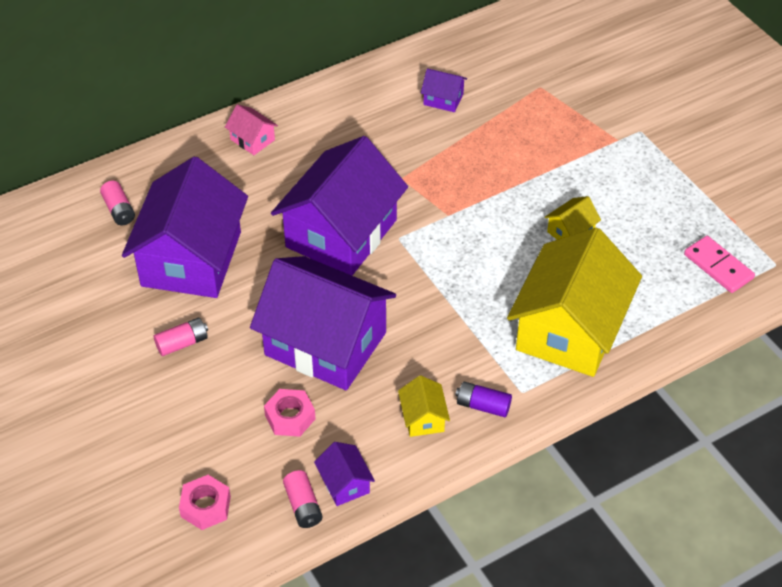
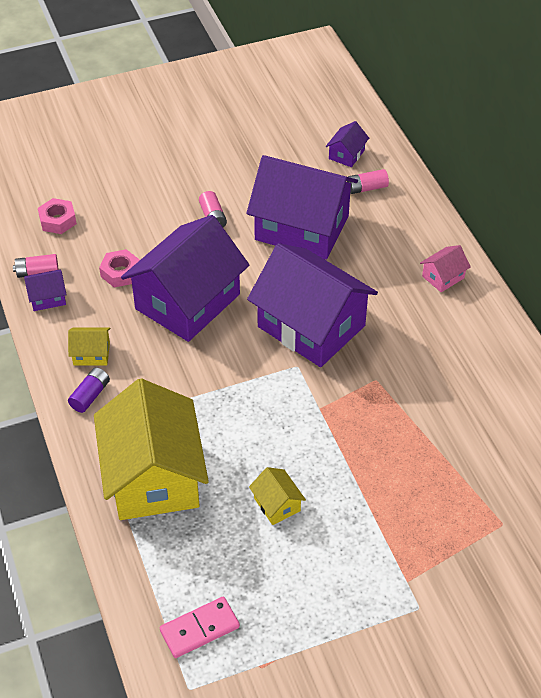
camera: 100 degrees right, 0 degrees up
purple house [421,68,467,112] -> purple house moved to [326,121,369,167]
yellow house [507,228,642,377] -> yellow house turned 45 degrees clockwise [94,379,209,520]

